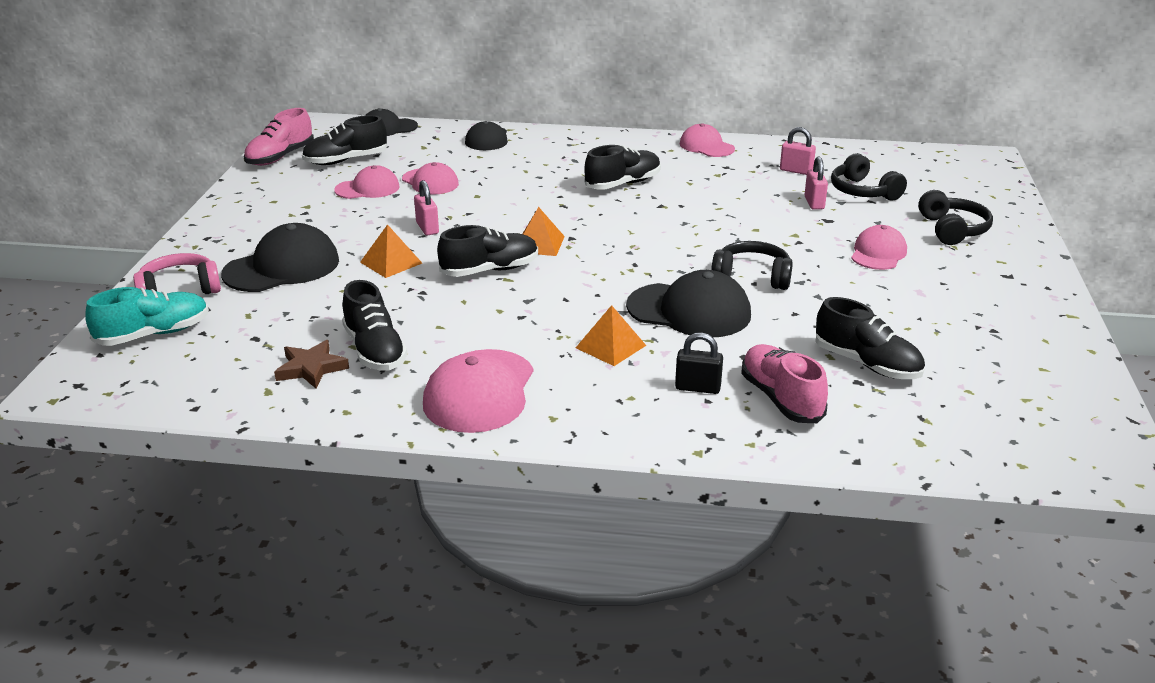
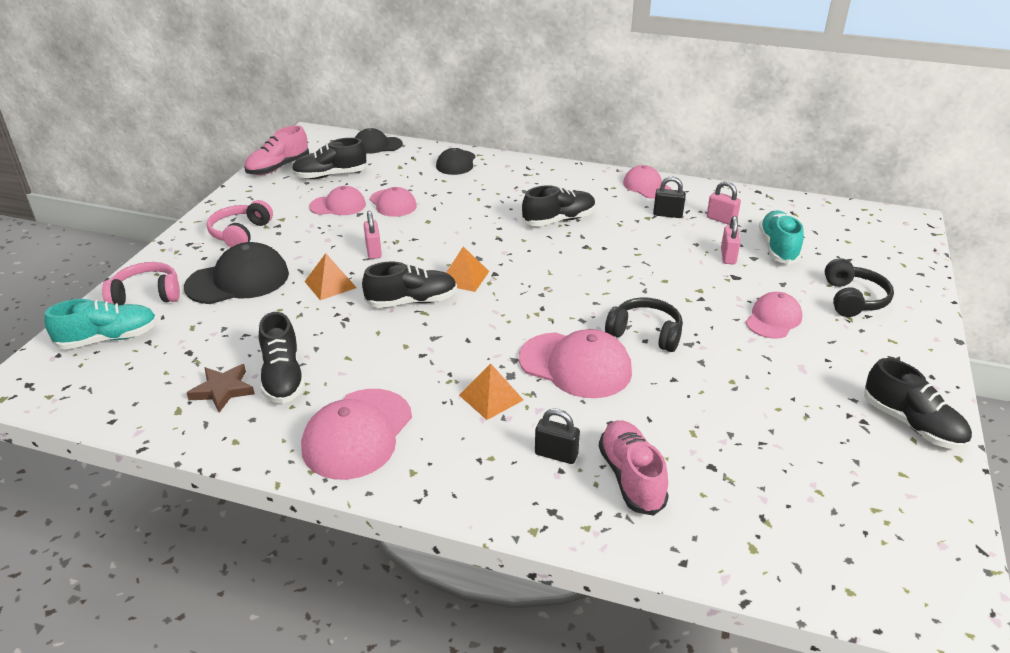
camera: 10 degrees right, 5 degrees up
black cap [626,270,751,337] -> pink cap [519,329,632,398]
black shoe [815,297,925,379] -> black shoe moved to [864,358,972,450]
black headphones [831,153,907,201] -> turquoise shoe [759,211,804,264]
none -> pink headphones [207,200,273,247]
none -> black padlock [653,177,686,218]

